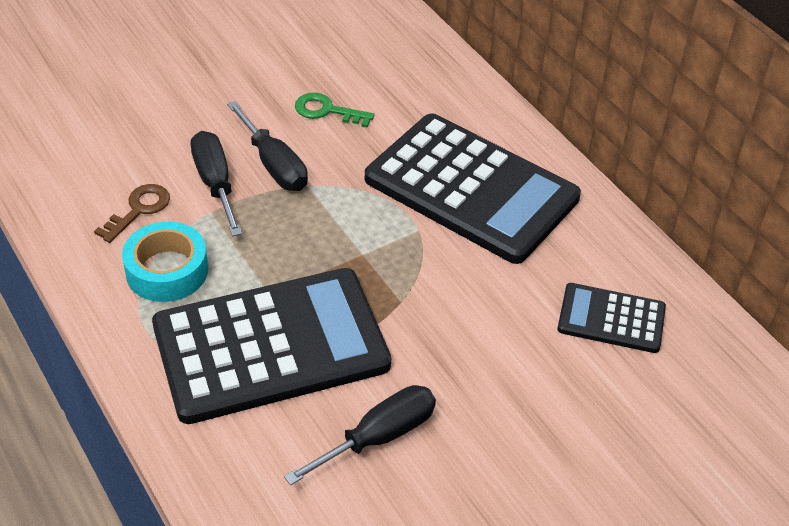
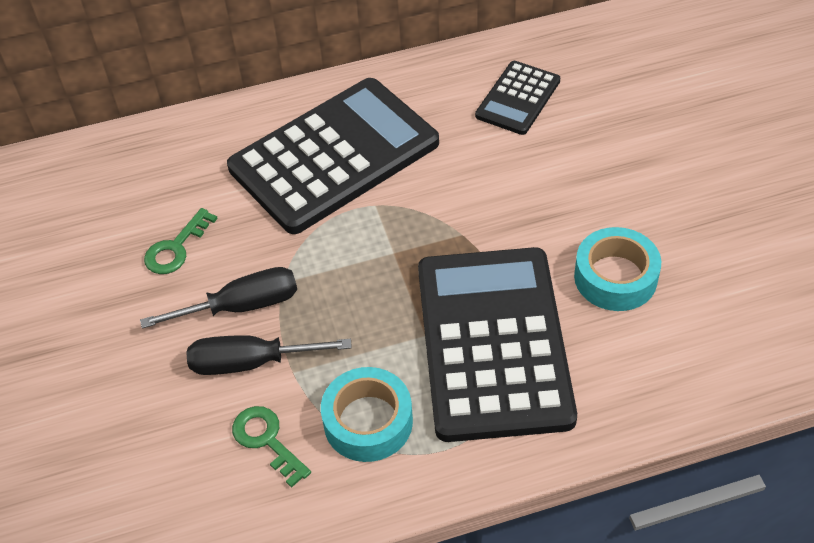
camera: 70 degrees left, 5 degrees up
brown key [94,184,170,243] -> green key [232,406,311,488]
black screwdriver [284,385,436,485] -> turquoise tape [574,227,661,311]

